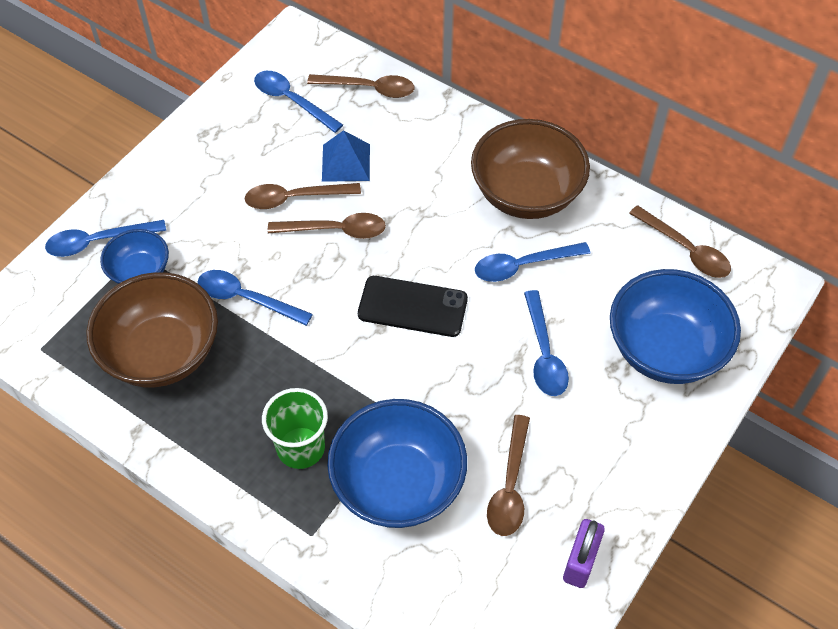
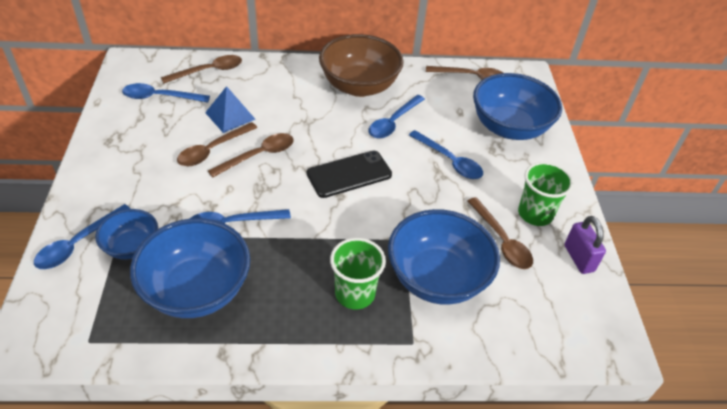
camera: 40 degrees left, 10 degrees down
brown bowl [86,272,218,387] -> blue bowl [130,218,250,318]
none -> green cup [518,162,574,226]

